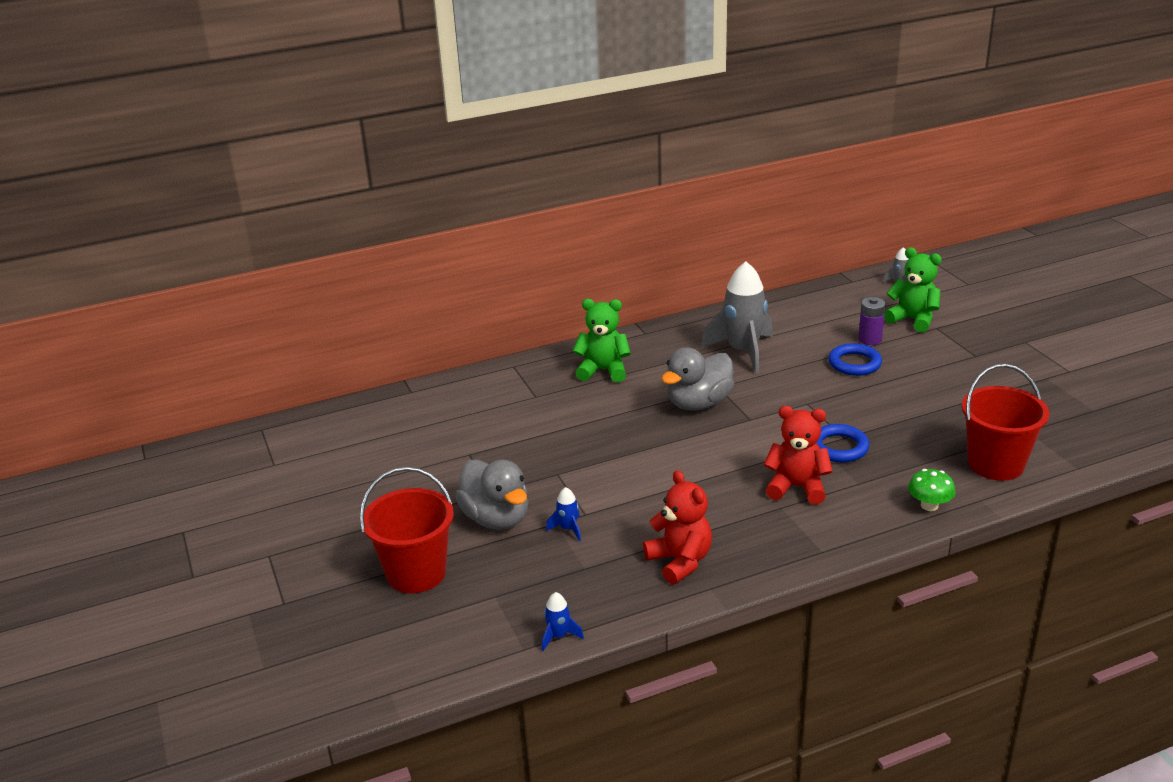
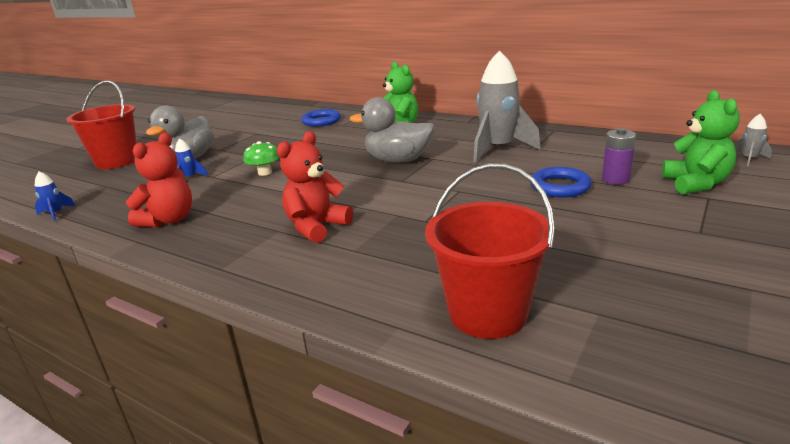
camera: 55 degrees right, 5 degrees down
red teddy bear [764,406,833,504] -> red teddy bear turned 120 degrees counterclockwise [277,131,353,243]
blue ring [816,424,869,462] -> blue ring moved to [301,109,341,127]
green mushroom [908,469,956,511] -> green mushroom moved to [243,141,279,176]

